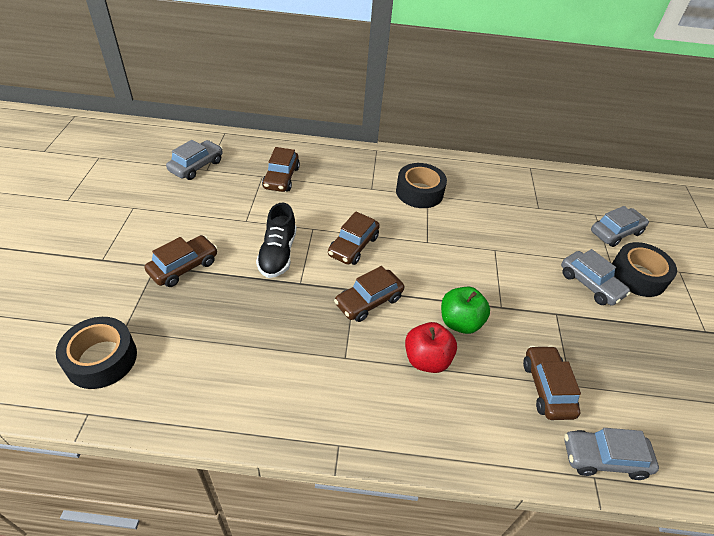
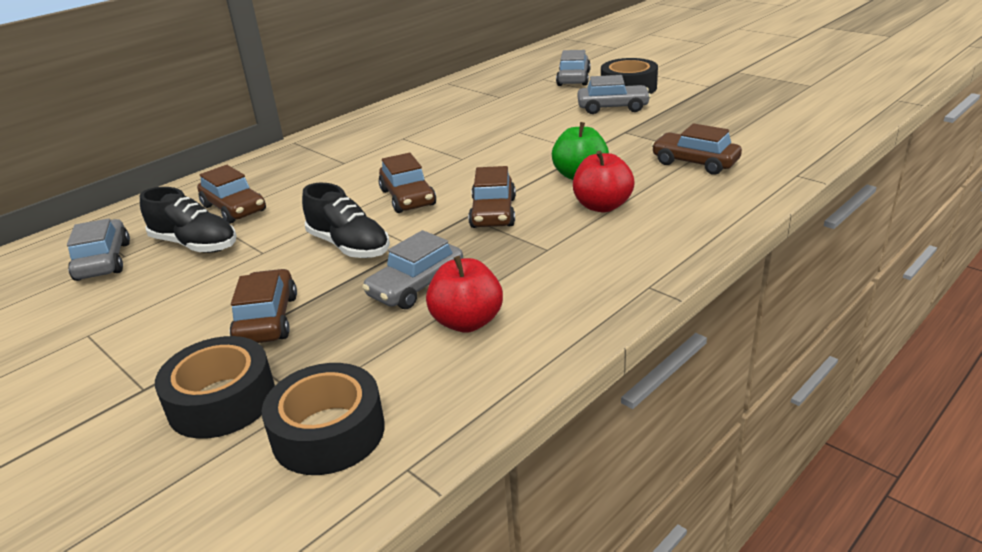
camera: 45 degrees left, 15 degrees down
black tape [396,163,447,208] -> black tape moved to [155,336,275,439]
grey car [564,428,659,480] -> grey car moved to [362,230,463,309]
none -> black shoe [140,187,237,253]
none -> red apple [426,256,503,333]

